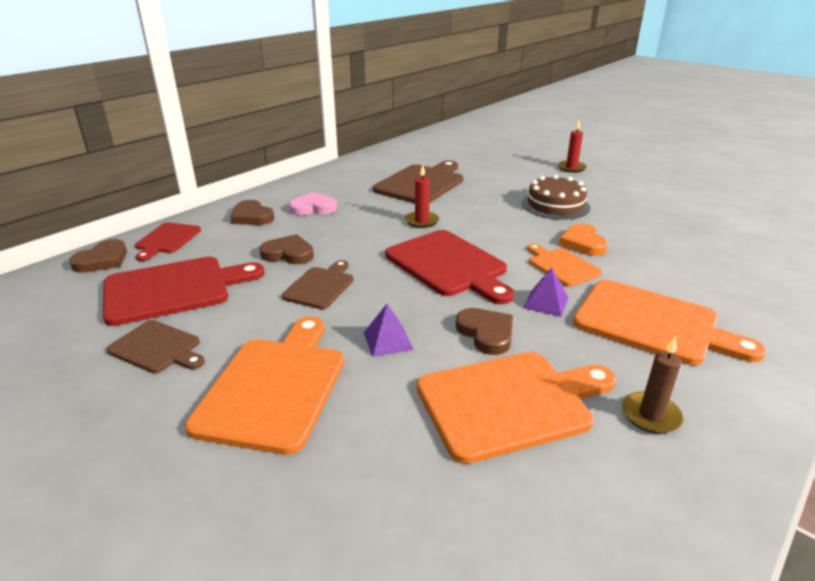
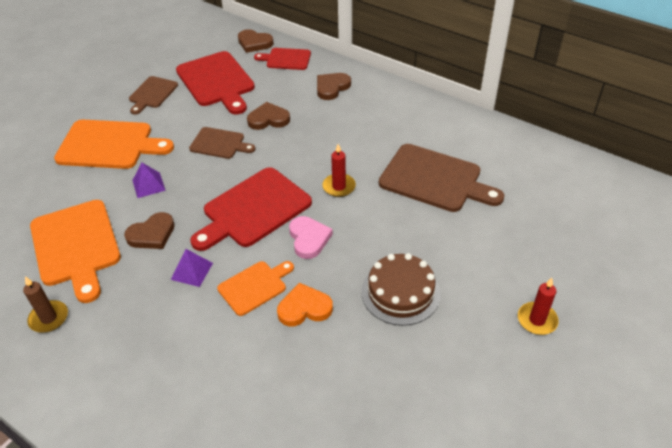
camera: 85 degrees right, 15 degrees up
brown heart [259,234,314,264] -> brown heart turned 105 degrees counterclockwise [247,102,290,130]
pink heart [289,192,337,215] -> pink heart moved to [289,216,333,259]
orange cutting board [573,280,766,365] -> none

